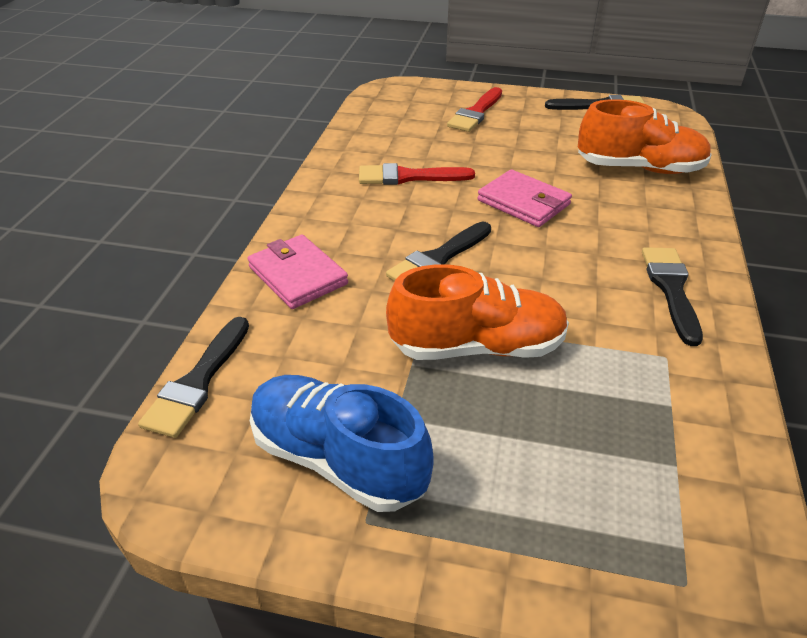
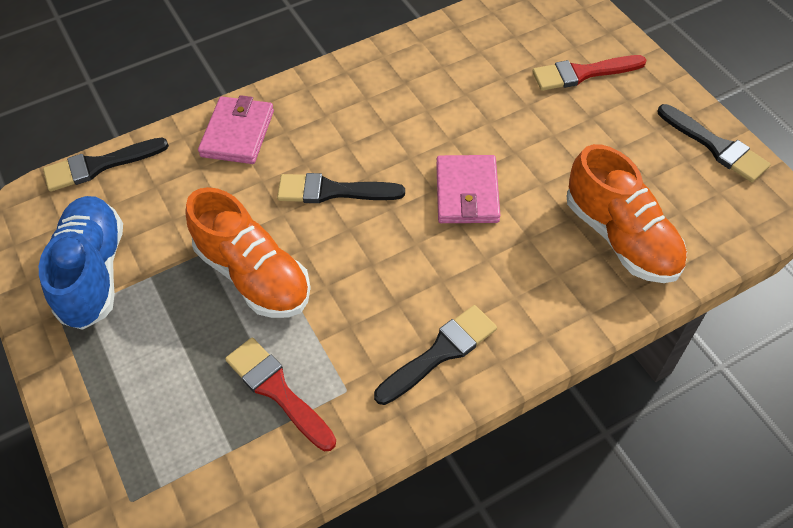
camera: 50 degrees right, 15 degrees up
red brush [359,163,475,185] -> red brush moved to [225,338,336,451]

